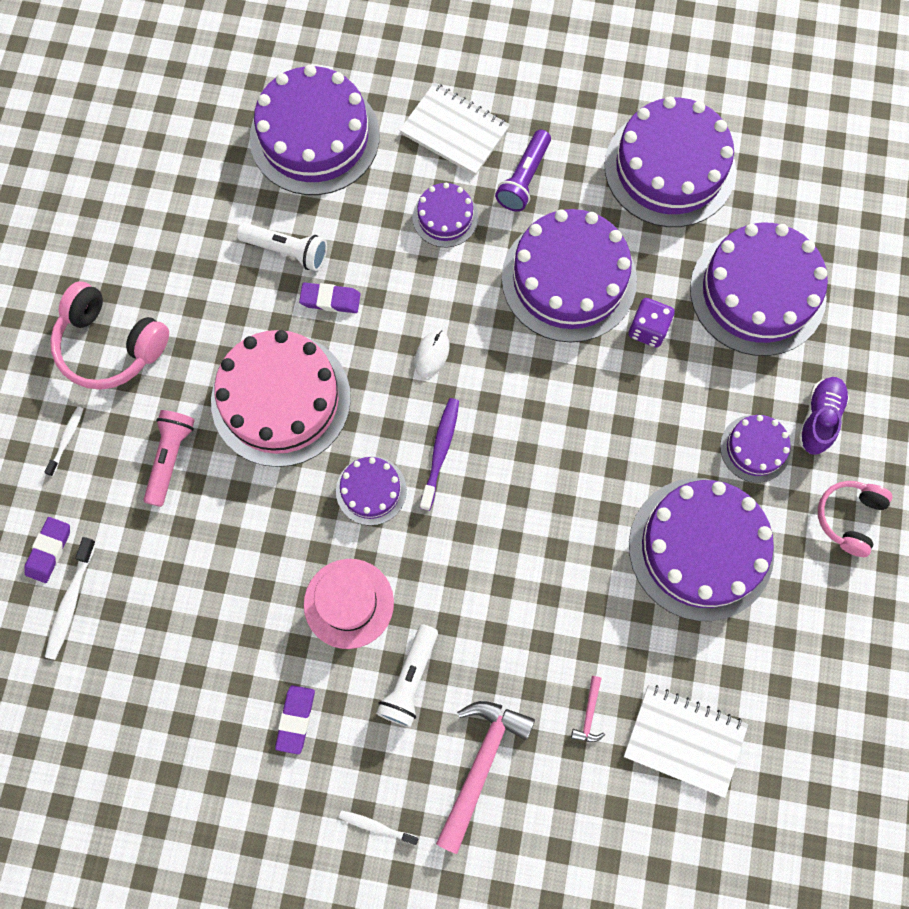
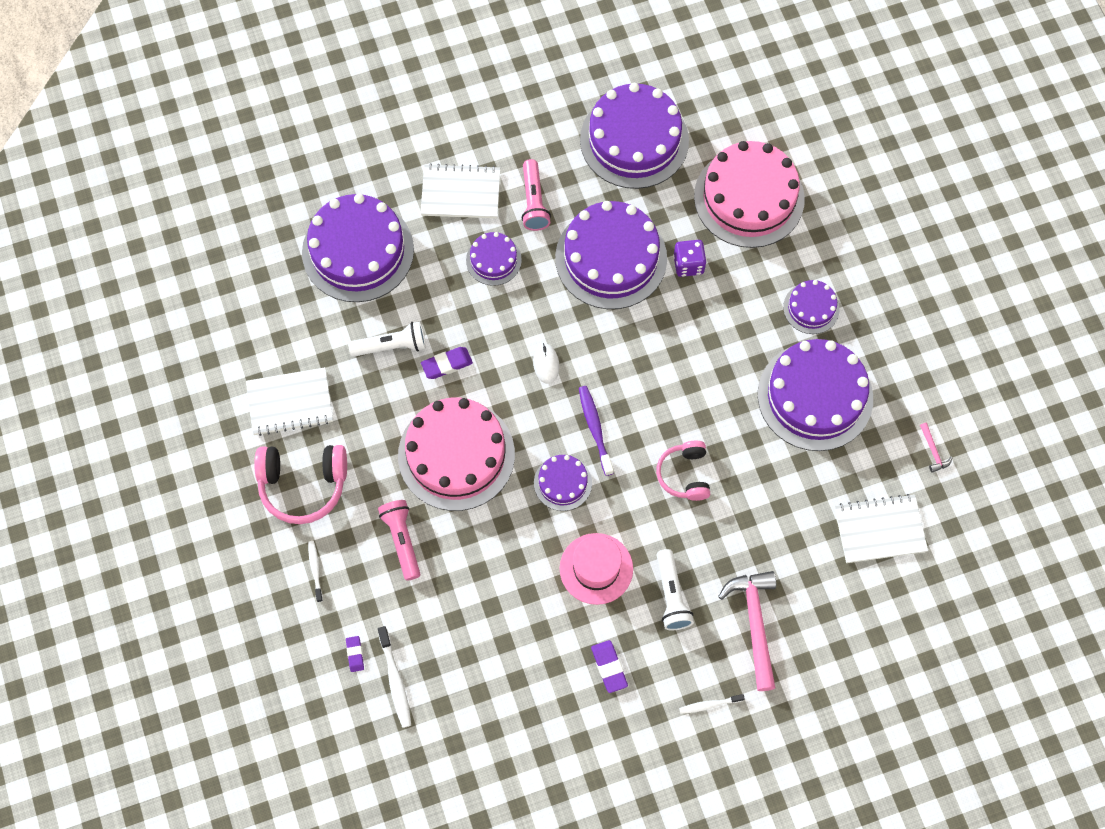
camera: 30 degrees left, 5 degrees down
purple eraser [24,517,70,583] -> purple eraser [346,636,364,672], size x0.65
purple flashlight [495,130,551,212] -> pink flashlight [522,159,551,231]
pink hammer [571,676,605,742] -> pink hammer moved to [920,423,953,473]
purple cake [690,223,828,356] -> pink cake [694,141,805,248]
purple shoe [798,377,849,455] -> none
pink headphones [818,481,892,557] -> pink headphones moved to [656,441,710,501]
none -> white notebook [246,367,333,436]

